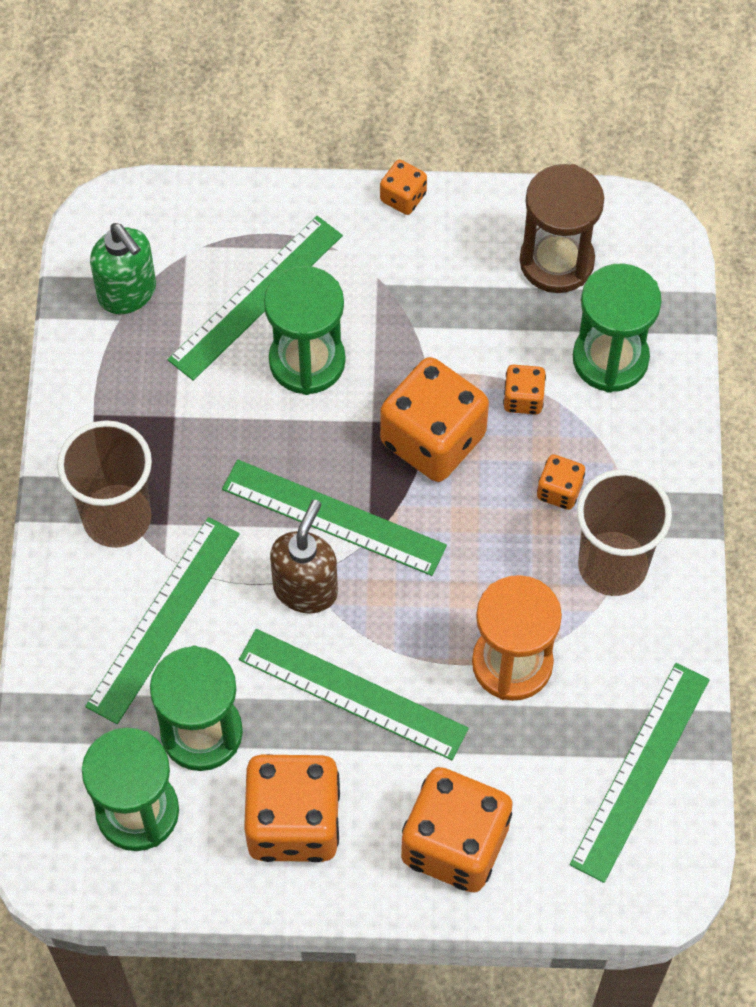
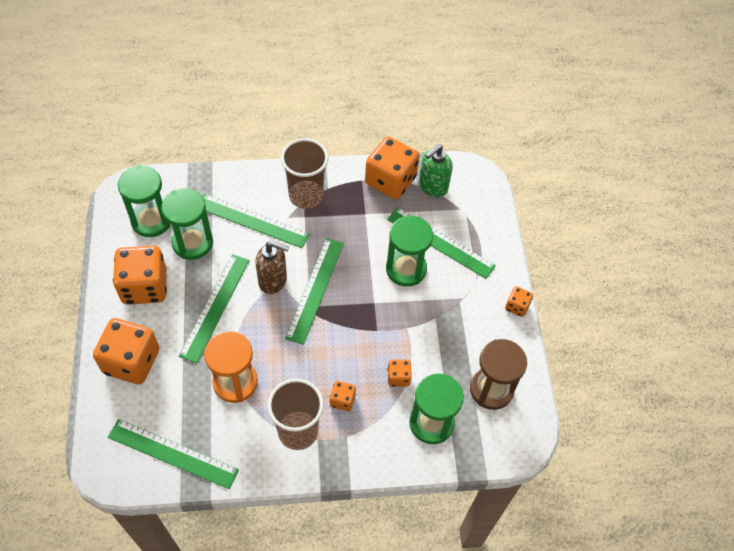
camera: 80 degrees right, 5 degrees down
orange dice [380,357,489,482] -> orange dice moved to [365,137,420,199]

